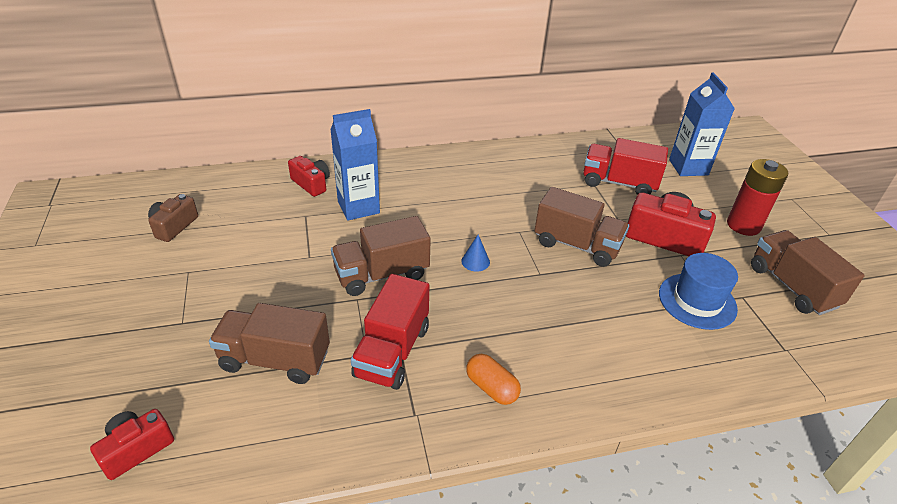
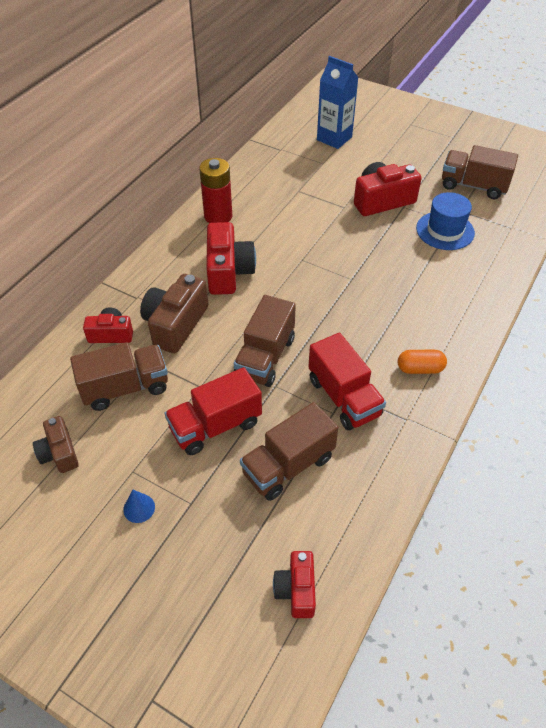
camera: 45 degrees left, 10 degrees up
blue carton [330,109,380,221] -> brown camera [140,274,209,353]
blue cone [461,235,490,272] -> blue cone moved to [123,490,155,523]
brown truck [534,187,629,267] -> brown truck moved to [70,342,168,411]
red truck [583,138,668,195] -> red truck moved to [165,367,262,455]
red battery [727,159,788,236] -> red battery moved to [199,158,232,223]
none -> red camera [206,222,256,295]

